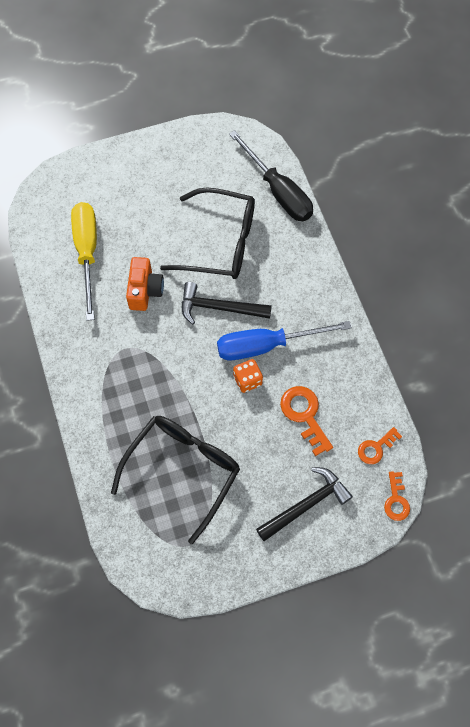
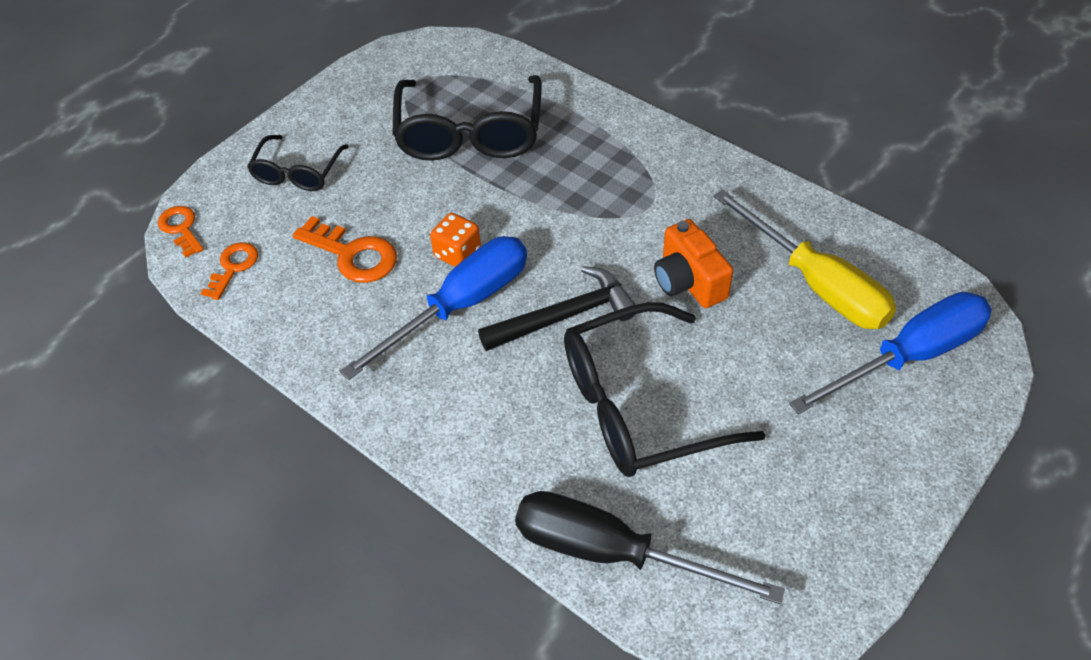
camera: 150 degrees right, 15 degrees down
black hammer [256,467,353,541] -> black glasses [247,135,349,191]
none -> blue screwdriver [789,292,992,414]

